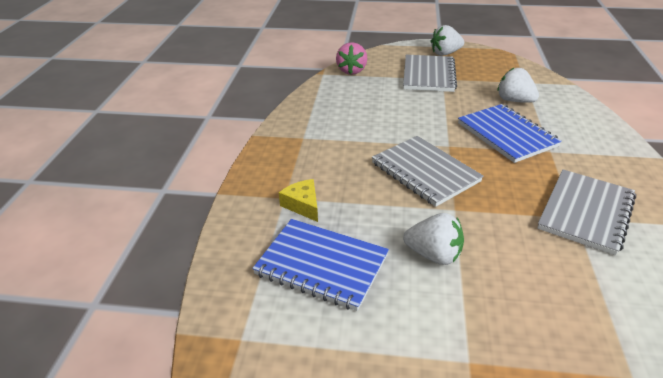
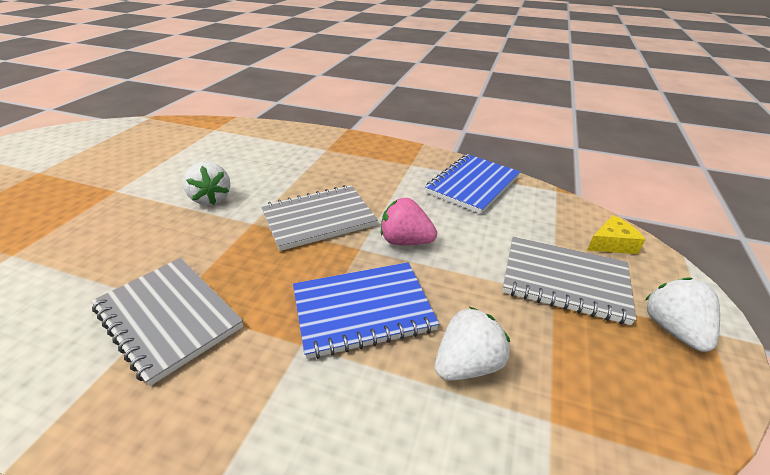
camera: 100 degrees right, 0 degrees up
blue notebook [252,219,389,311] -> blue notebook moved to [425,154,520,214]
yellow cheese [279,179,318,222] -> yellow cheese moved to [587,215,646,254]
pink strawberry [336,42,367,75] -> pink strawberry moved to [381,198,437,245]
white strawberry [403,213,464,265] -> white strawberry turned 60 degrees counterclockwise [183,162,230,205]

